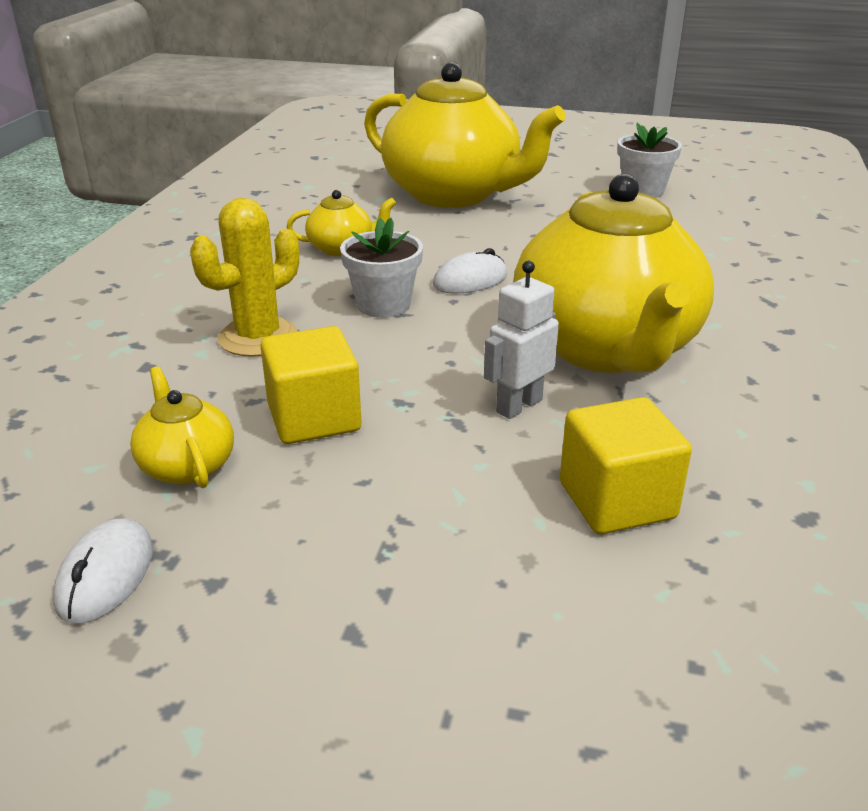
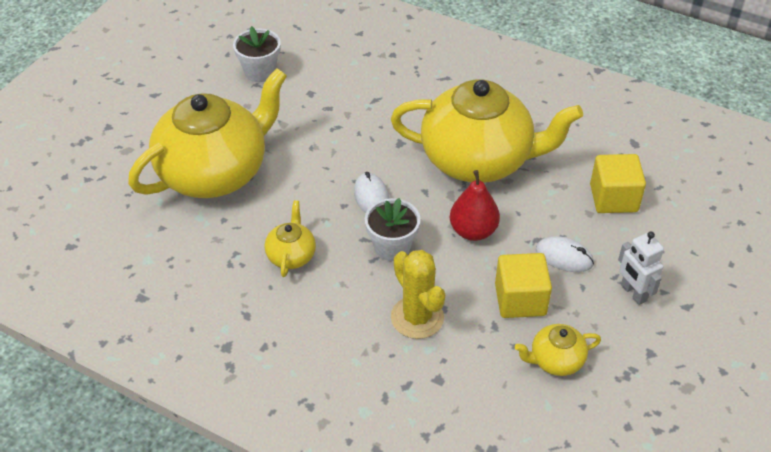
camera: 75 degrees left, 15 degrees up
white mouse [53,518,153,624] -> white mouse moved to [536,236,594,272]
white robot [484,261,559,419] -> white robot moved to [618,232,664,305]
none -> red pear [450,170,500,241]

